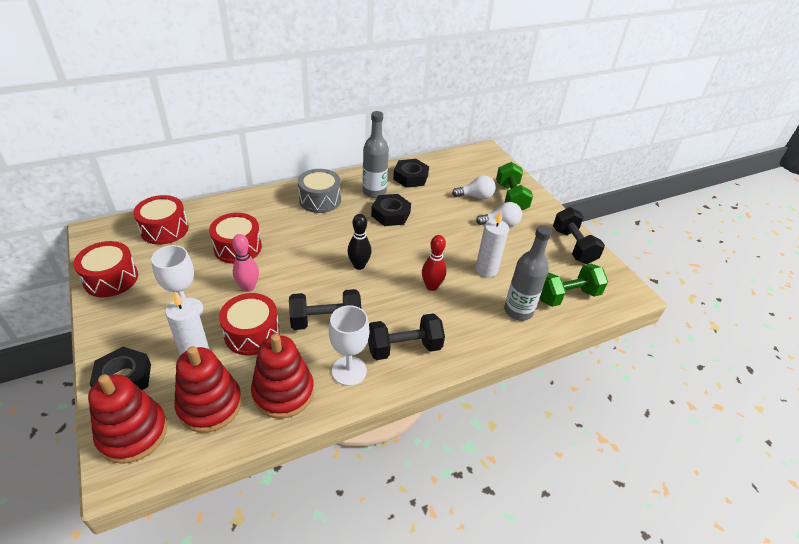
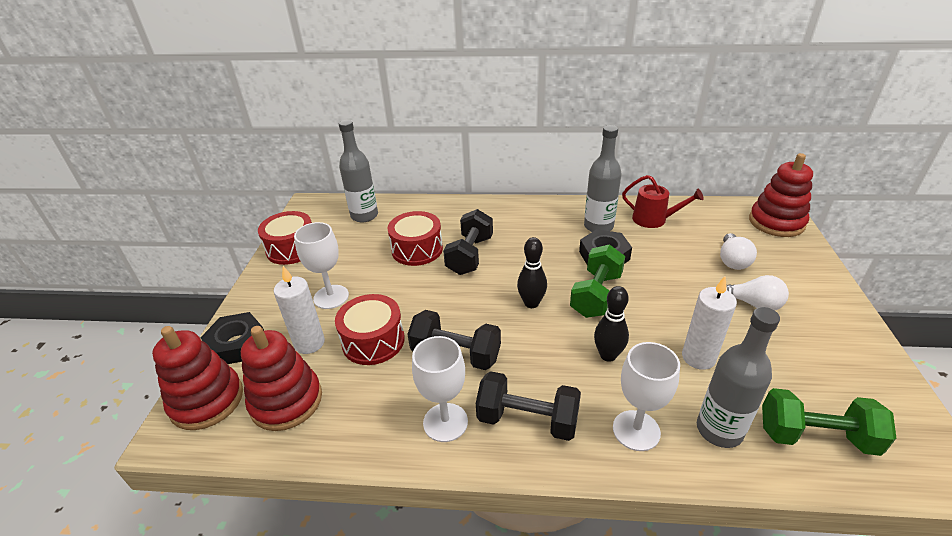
camera: 35 degrees right, 5 degrees down
red drum [133,195,189,245] -> grey bottle [339,120,378,223]
pink bowling pin [232,234,259,292] -> none
red stacking toy [251,334,314,419] -> red stacking toy moved to [749,153,813,237]
grey drum [298,169,341,213] -> none
black nut [393,159,429,188] -> red watering can [622,175,704,228]
red bowling pin [422,235,446,291] -> black bowling pin [594,286,629,362]
white light bulb [452,175,496,199] -> white light bulb turned 75 degrees clockwise [720,233,757,270]
green dumbbell [496,162,533,210] -> green dumbbell moved to [570,244,625,318]
black dumbbell [553,207,605,264] -> black dumbbell moved to [443,209,493,275]
none -> white goblet [613,342,680,451]

